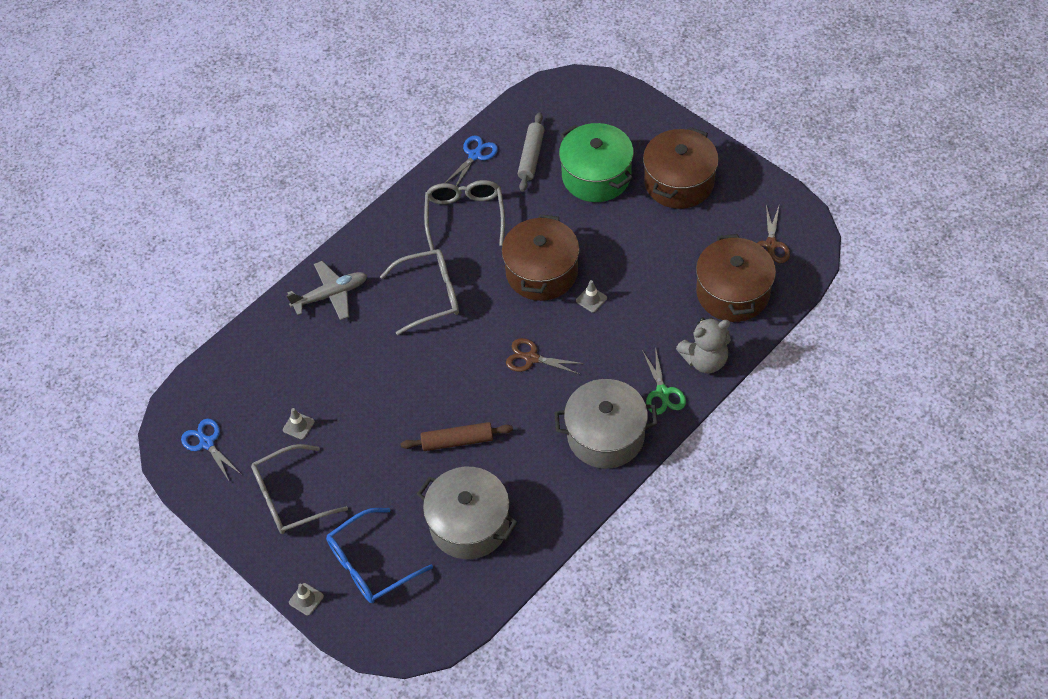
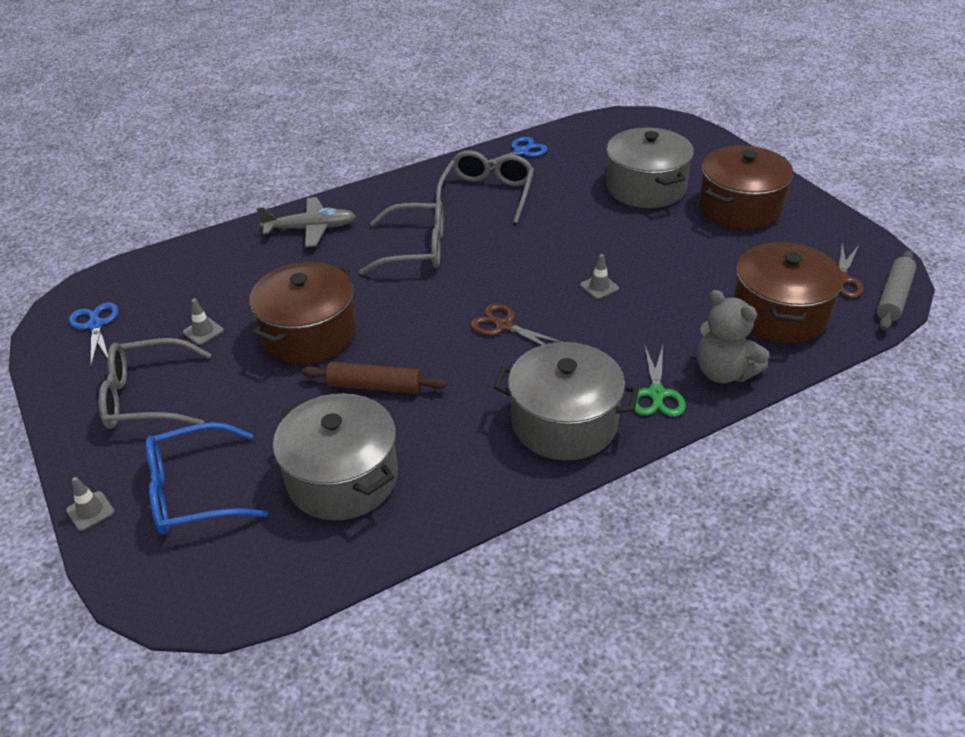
camera: 15 degrees right, 15 degrees down
brown pot [502,214,580,301] -> brown pot moved to [249,262,357,364]
grey rolling pin [518,112,545,192] -> grey rolling pin moved to [877,250,916,330]
green pot [559,123,634,202] -> grey pot [606,127,694,208]
grey teddy bear [676,317,731,373] -> grey teddy bear turned 45 degrees clockwise [697,290,769,383]

